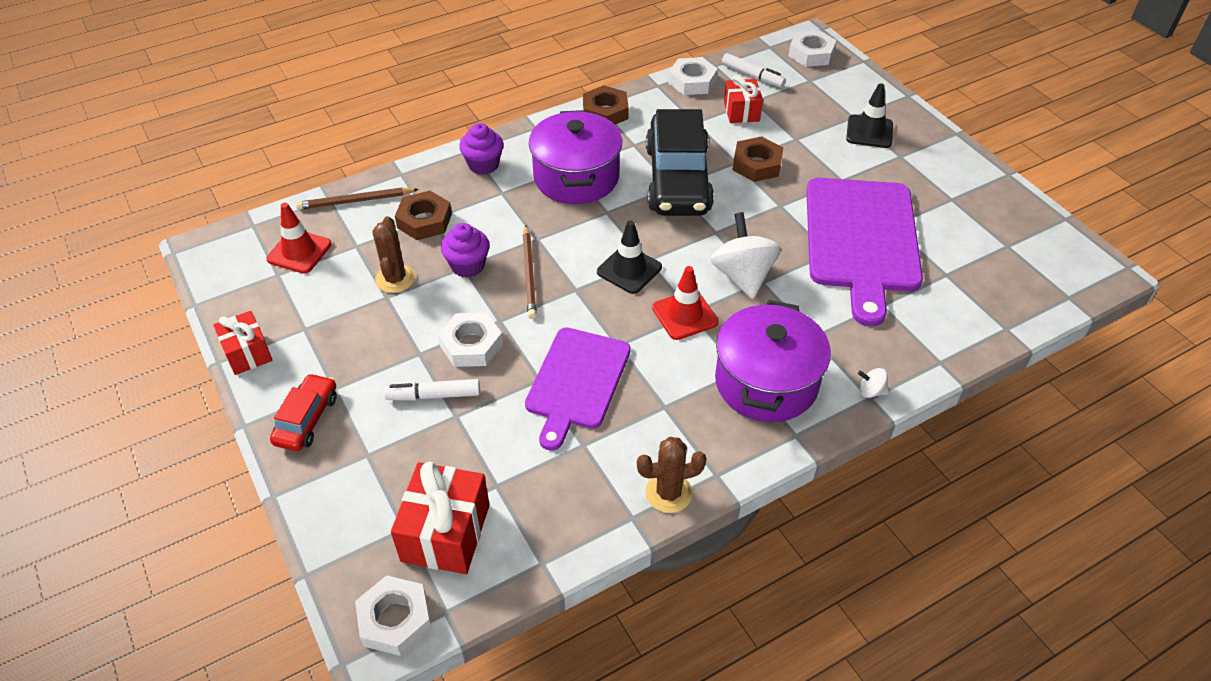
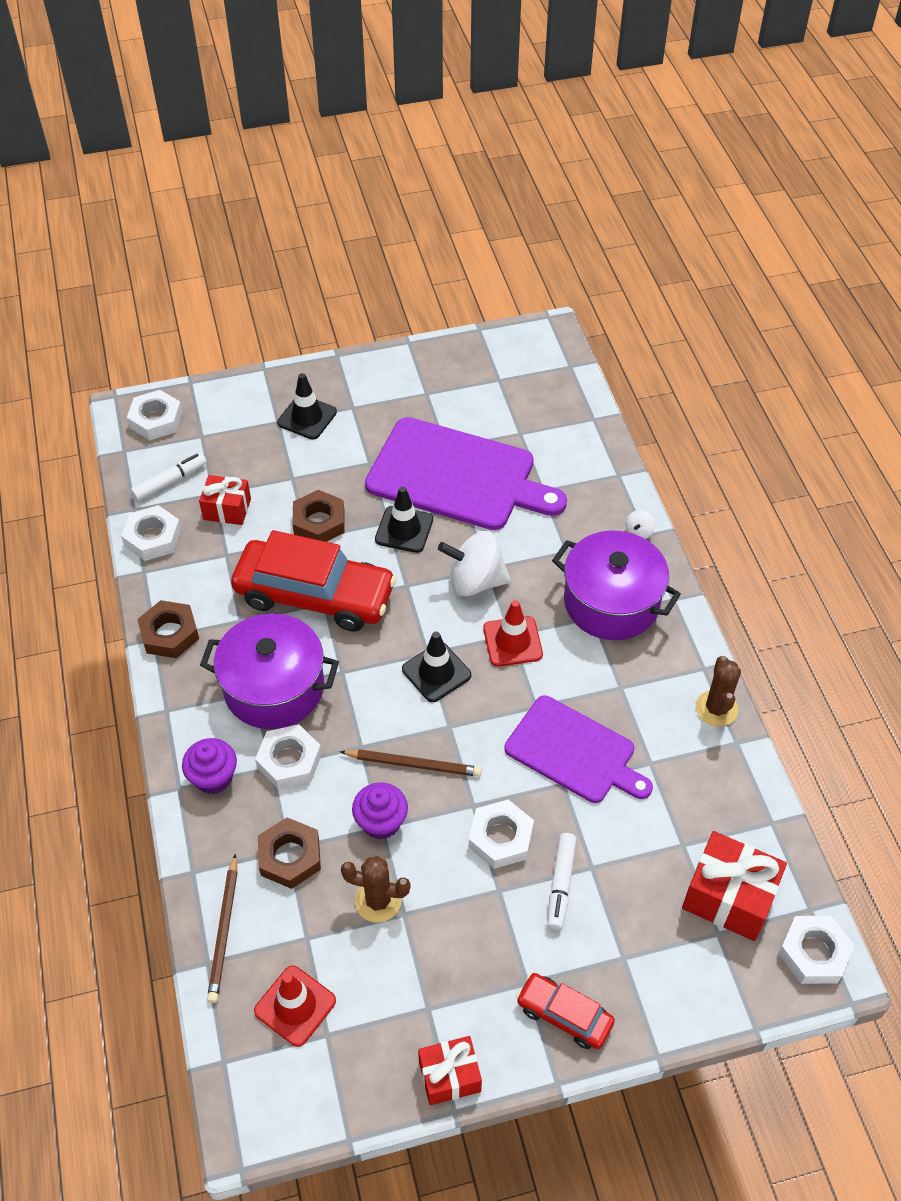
camera: 75 degrees left, 5 degrees up
black car [646,109,714,216] -> red car [231,530,396,632]
none -> white nut [255,724,322,789]
none -> black traffic cone [375,486,433,553]

